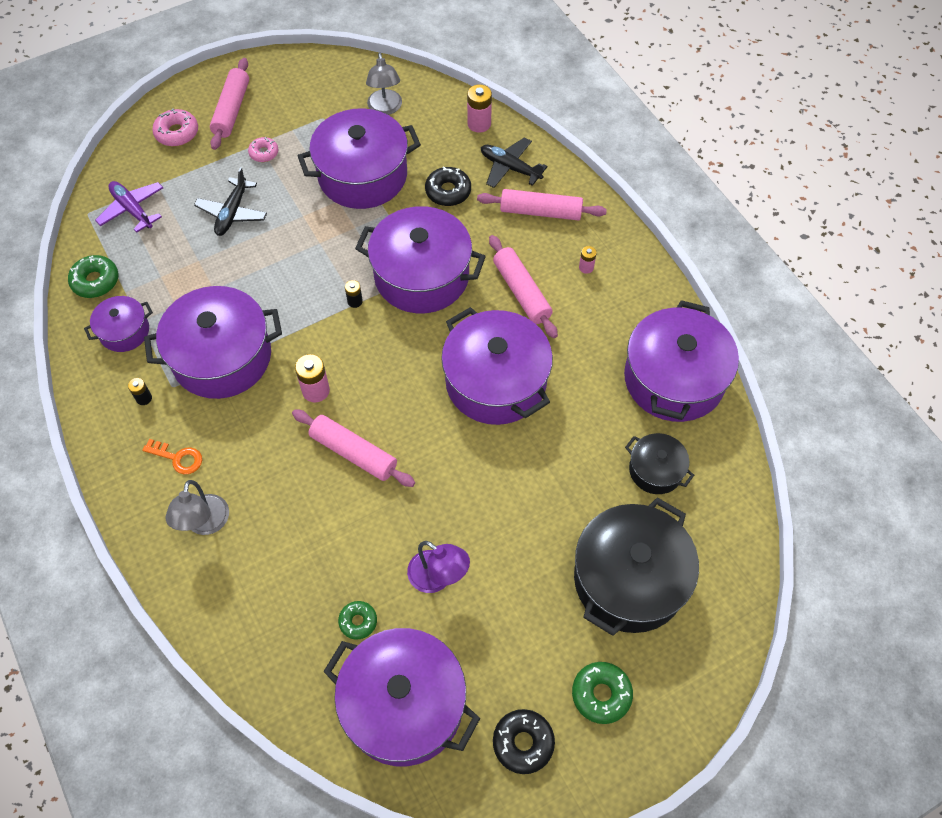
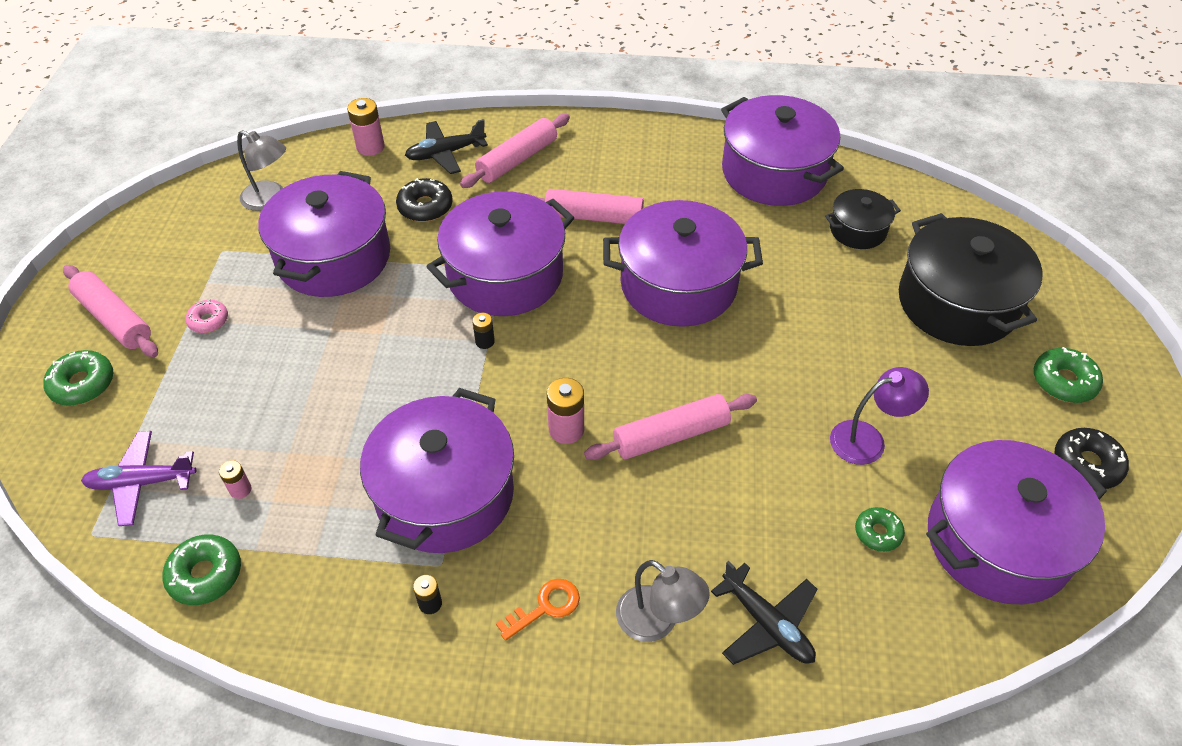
camera: 55 degrees left, 10 degrees down
purple pot [84,296,153,352] -> none
pink donut [152,108,198,147] -> green donut [43,350,113,406]
black plane [194,167,267,236] -> black plane moved to [711,561,818,665]
pink battery [579,246,597,274] -> pink battery moved to [219,460,251,499]

